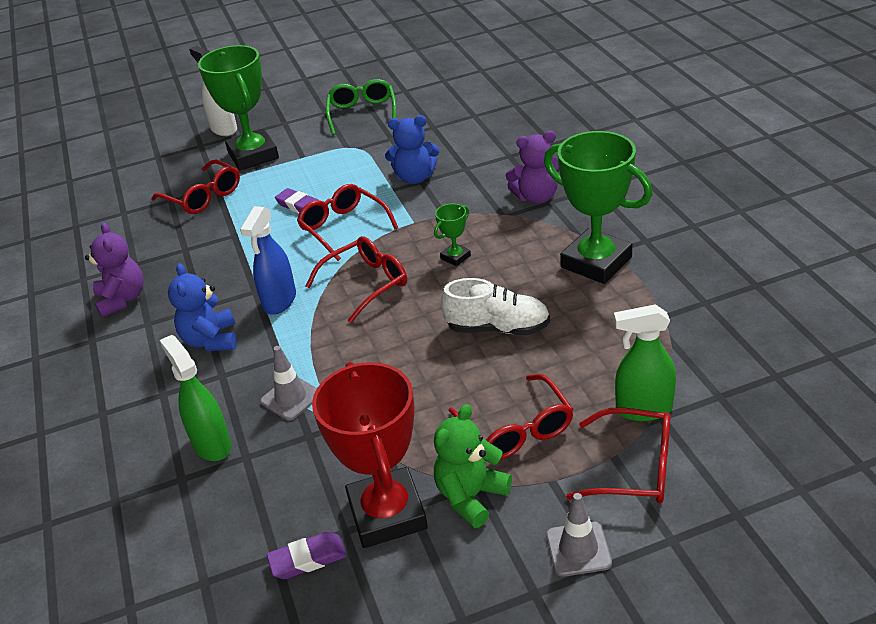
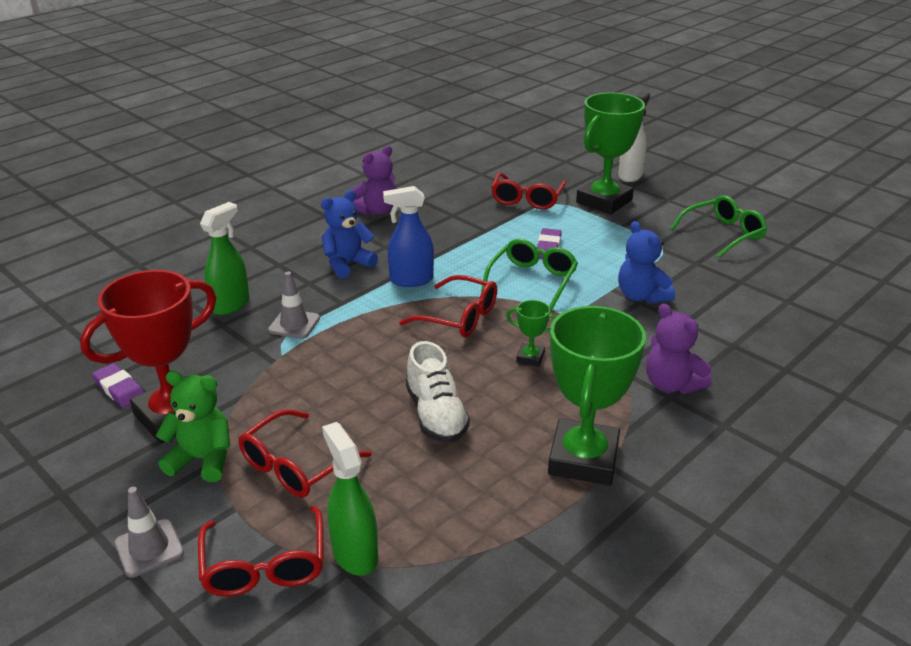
camera: 60 degrees right, 5 degrees down
red glasses [297,184,398,261] -> green glasses [481,239,578,310]

